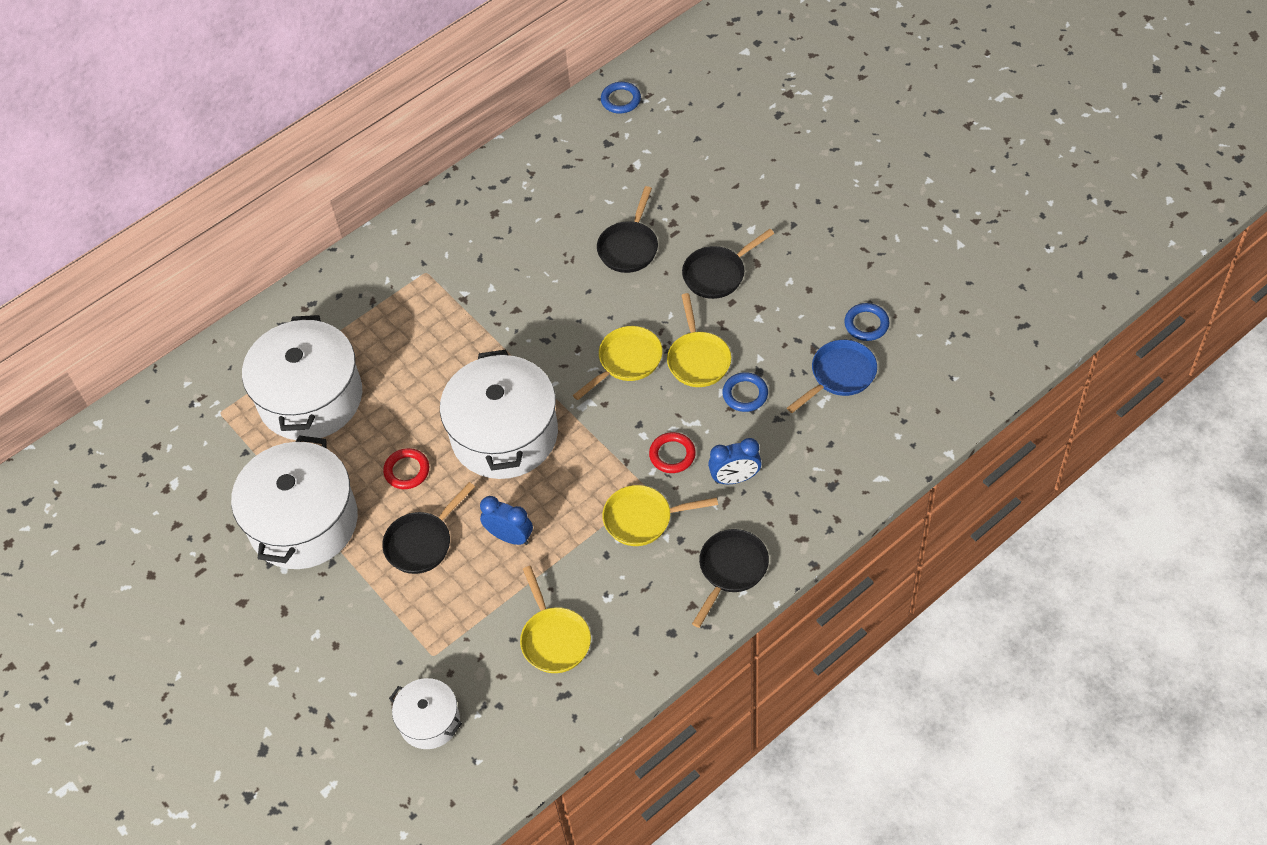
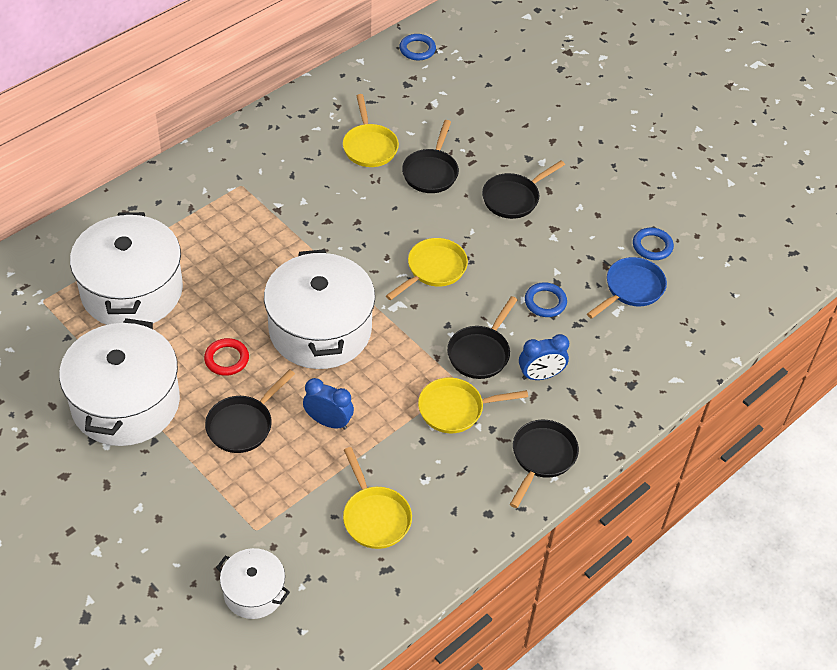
camera: 10 degrees left, 5 degrees down
red ring [649,432,696,473] -> black pan [447,296,517,379]
yellow pan [667,293,731,387] -> yellow pan moved to [343,94,399,167]

